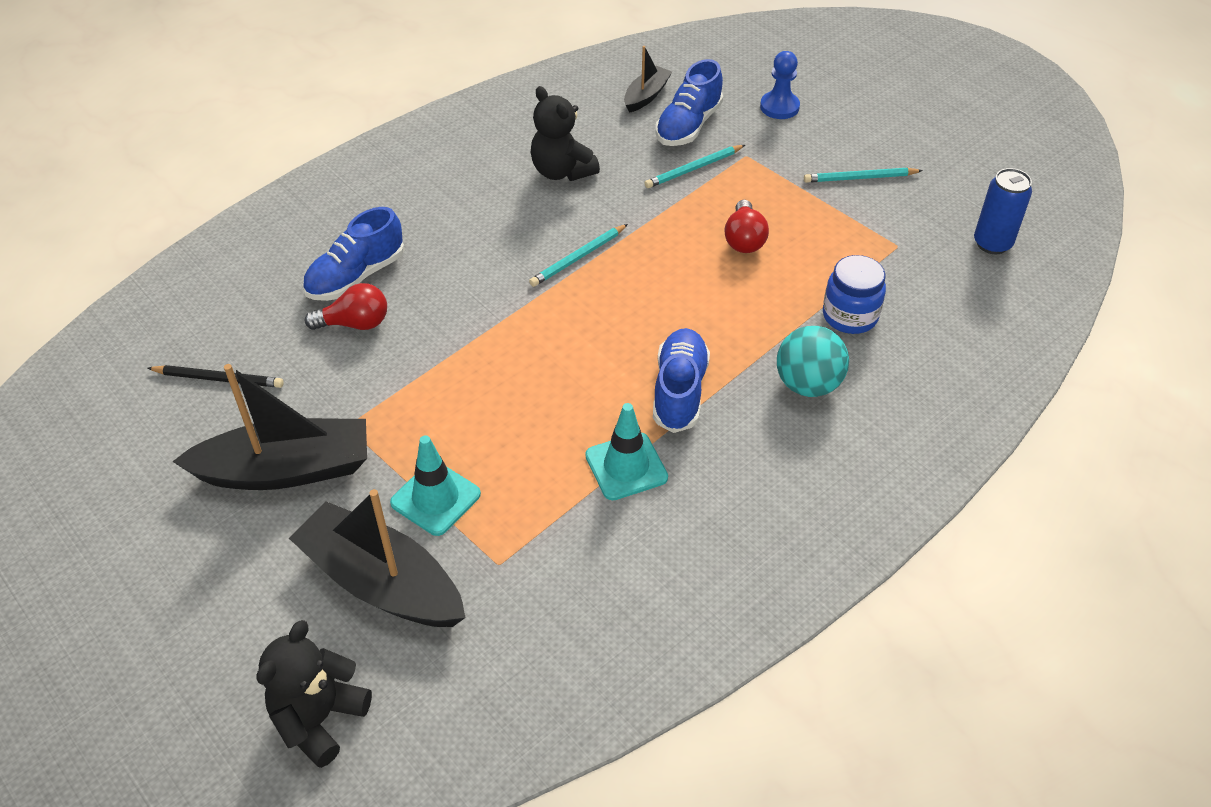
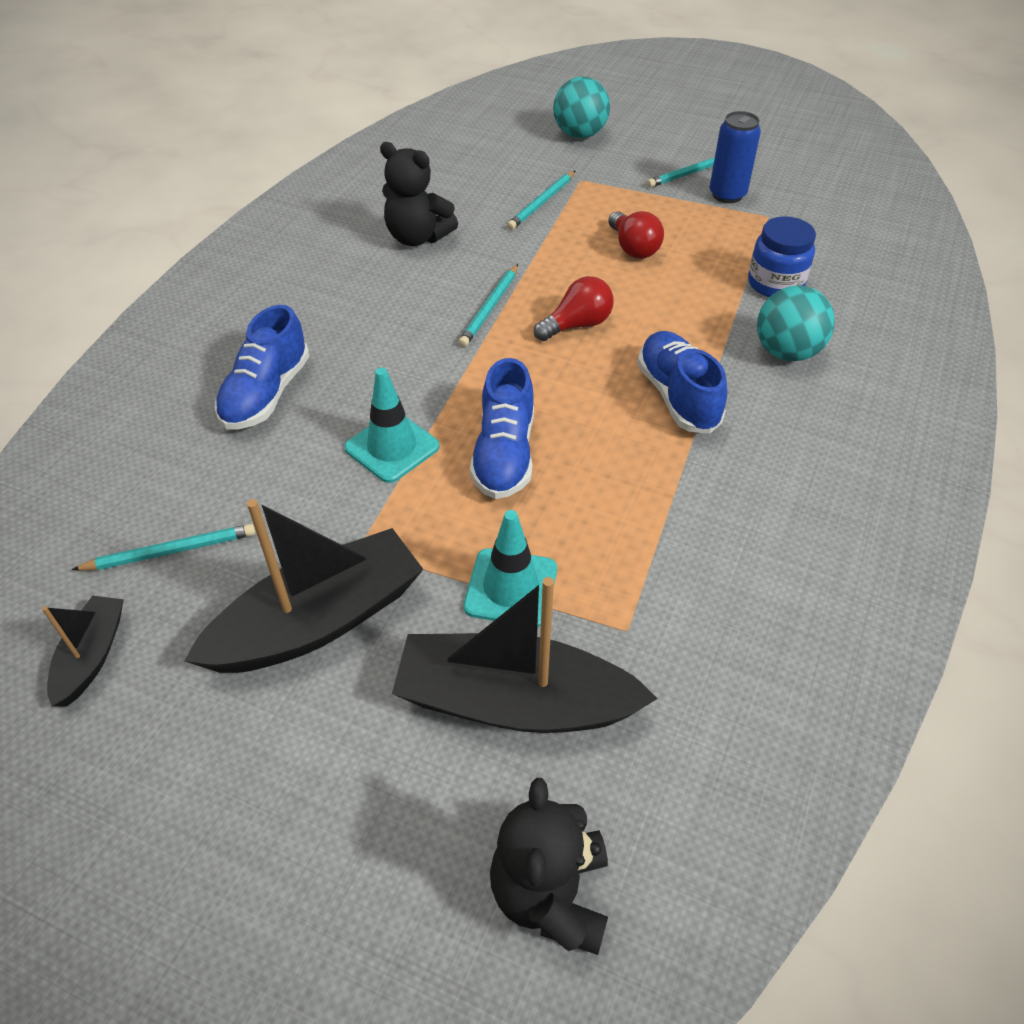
camera: 25 degrees left, 0 degrees up
black pencil [147,365,284,388] -> turquoise pencil [71,524,255,570]
red light bulb [305,283,387,330] -> red light bulb moved to [534,276,614,341]
turquoise traffic cone [585,403,668,500] -> turquoise traffic cone moved to [344,368,440,483]
black boat [624,46,672,113] -> black boat moved to [42,596,124,707]
blue shoe [655,59,723,146] -> blue shoe moved to [470,358,534,499]
blue pawn [760,51,800,119] -> turquoise ball [553,76,610,138]
blue can [974,168,1032,254] -> blue can moved to [710,111,761,203]

